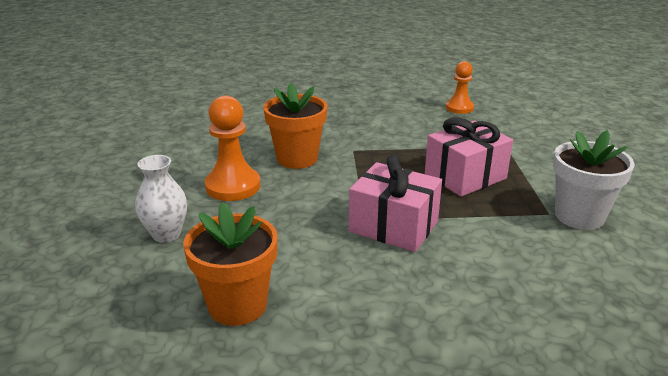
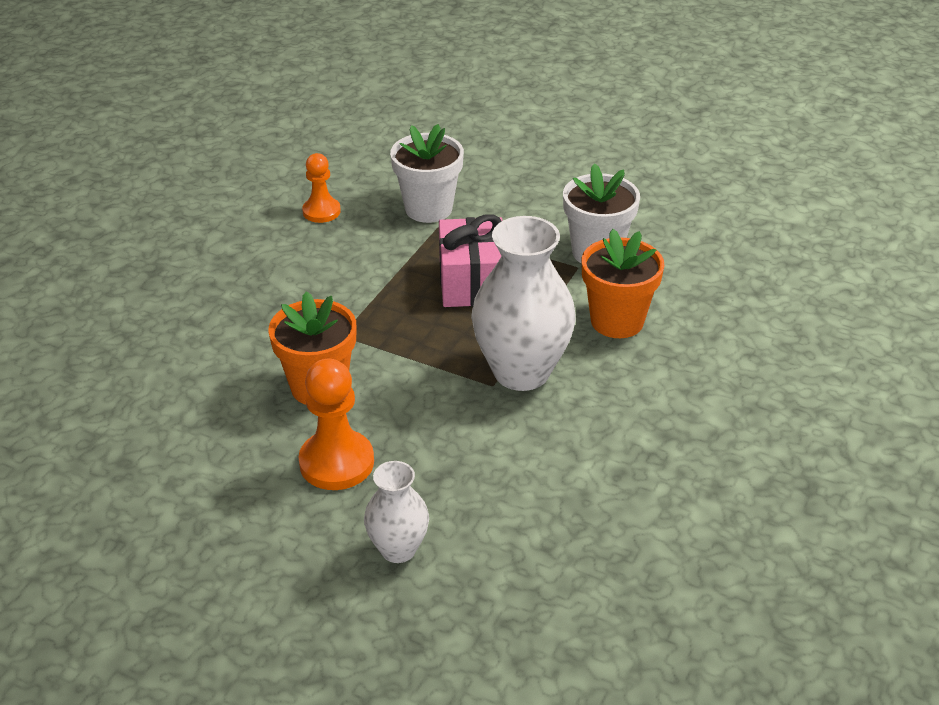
camera: 60 degrees left, 10 degrees up
orange flower pot [183,202,278,326] -> orange flower pot moved to [582,229,664,338]
pink gift [349,155,442,252] -> white vase [471,216,576,391]
none -> white flower pot [390,124,464,223]

